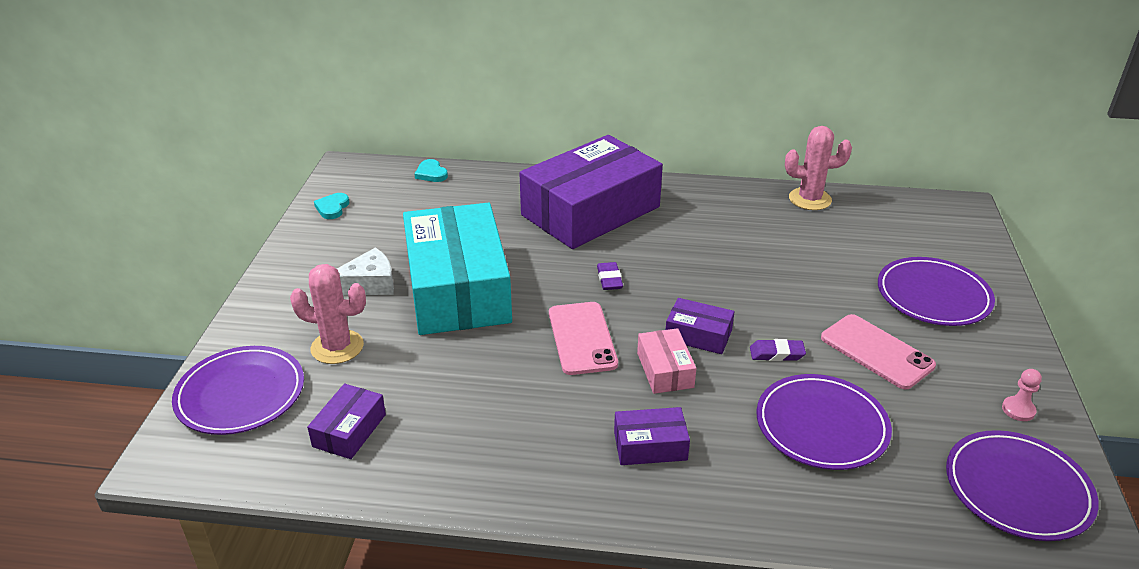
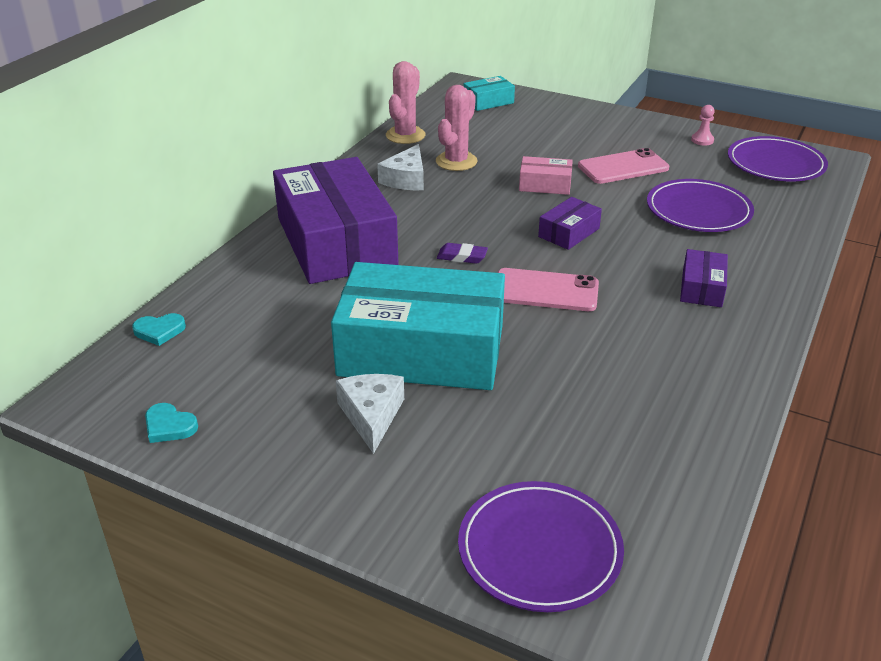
camera: 70 degrees left, 0 degrees up
pink cactus [290,264,366,364] -> pink cactus moved to [436,85,478,171]
purple box [307,384,386,459] -> none
pink box [637,328,697,394] -> pink box moved to [519,156,573,195]
purple eraser [750,339,806,361] -> none
purple plate [878,257,995,326] -> none
none -> white cheese [377,144,424,190]
none -> turquoise box [463,76,515,111]

